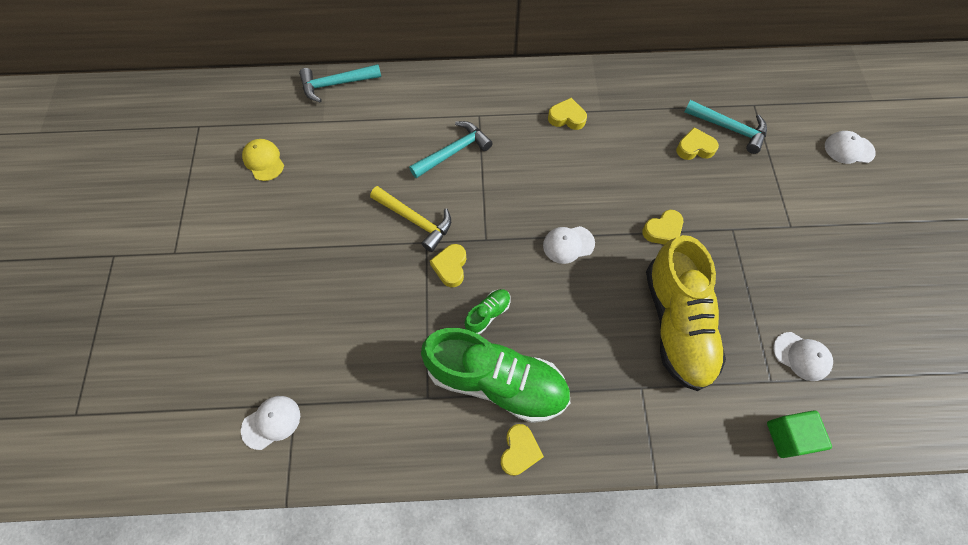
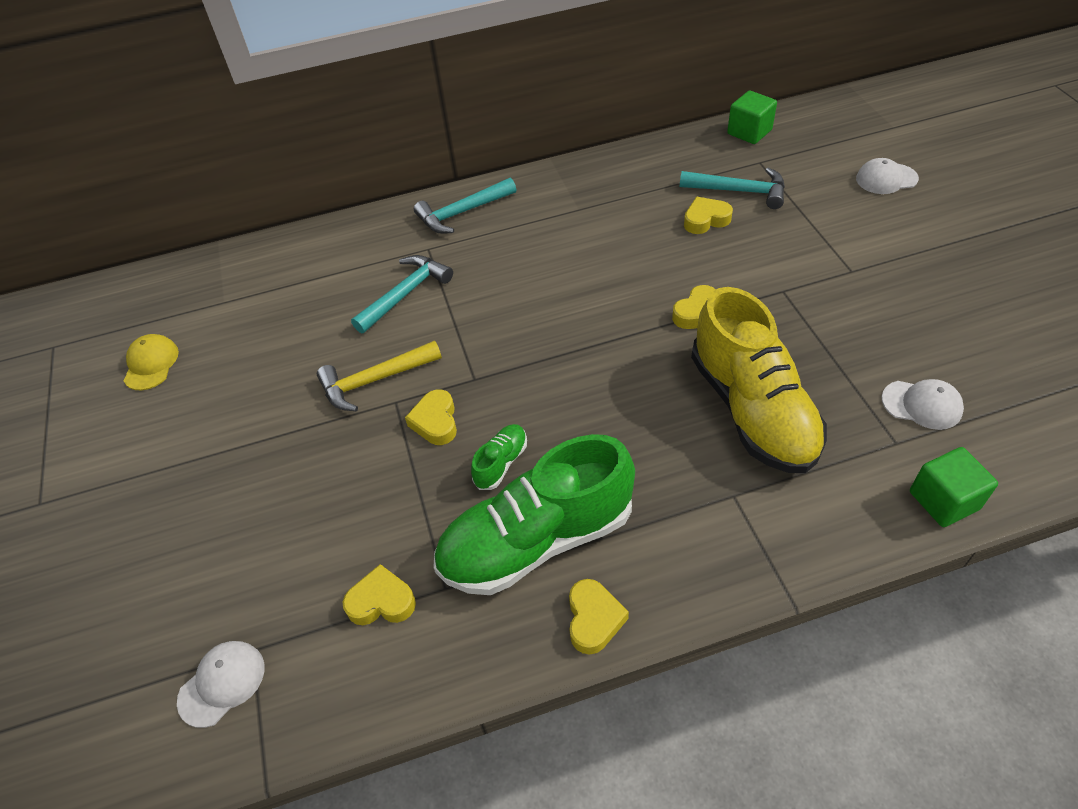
camera: 10 degrees left, 15 degrees down
yellow cap [242,139,284,181] -> yellow cap turned 45 degrees clockwise [124,334,179,390]
turquoise hammer [299,64,381,102] -> turquoise hammer moved to [414,178,516,234]
yellow hammer [370,186,451,252] -> yellow hammer turned 135 degrees clockwise [317,341,442,412]
green shoe [421,328,570,423] -> green shoe turned 150 degrees clockwise [433,434,635,595]
white cap [543,226,595,264] -> none
yellow heart [548,98,587,130] -> yellow heart moved to [343,564,416,625]
none -> green cube [727,91,777,144]

